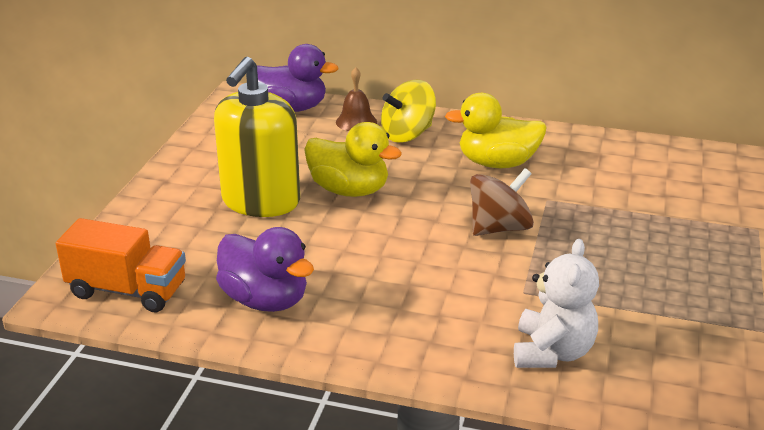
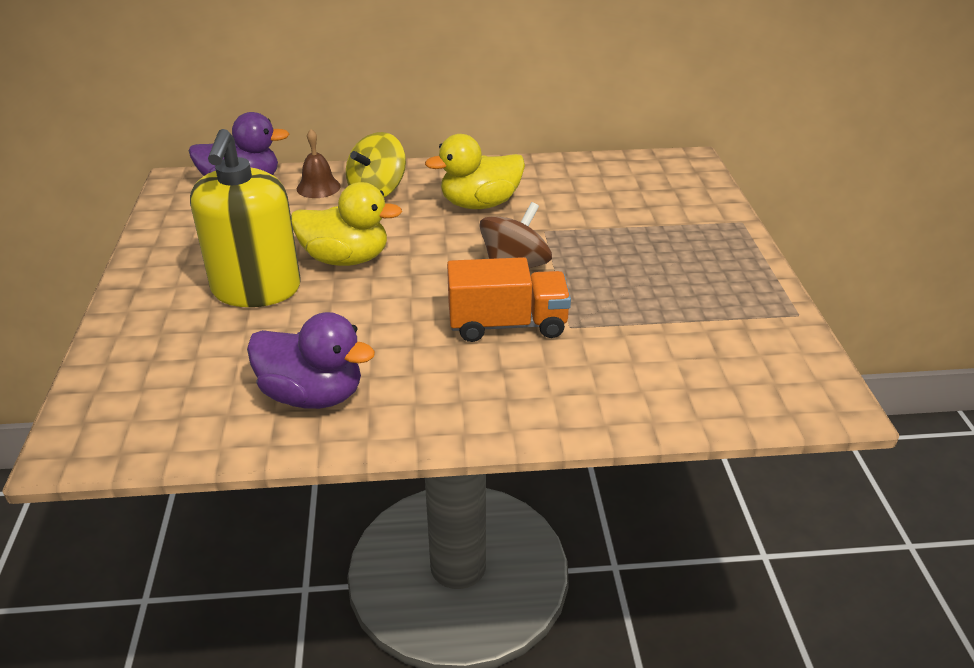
camera: 20 degrees left, 5 degrees up
orange truck [56,218,186,312] -> orange truck moved to [447,257,571,342]
white teddy bear [514,239,599,368] -> none

